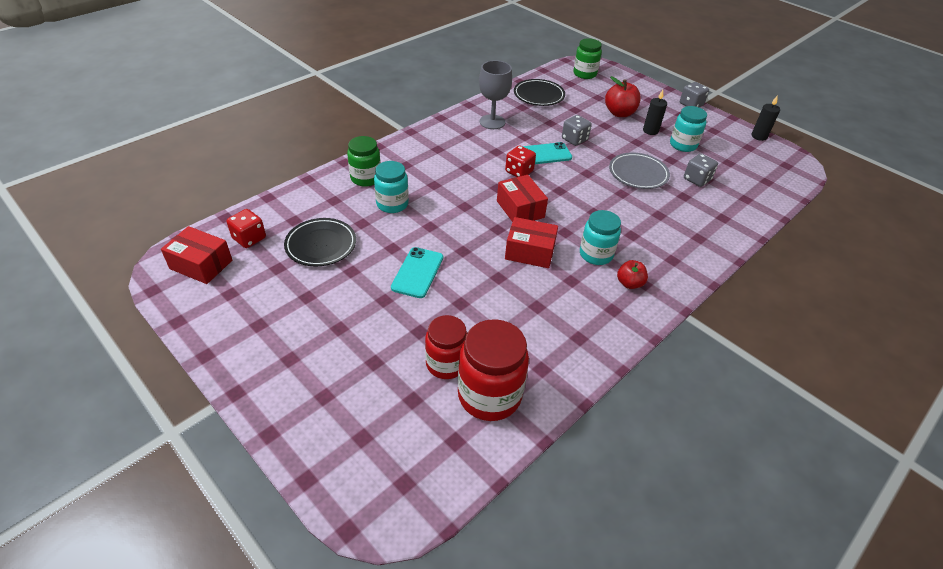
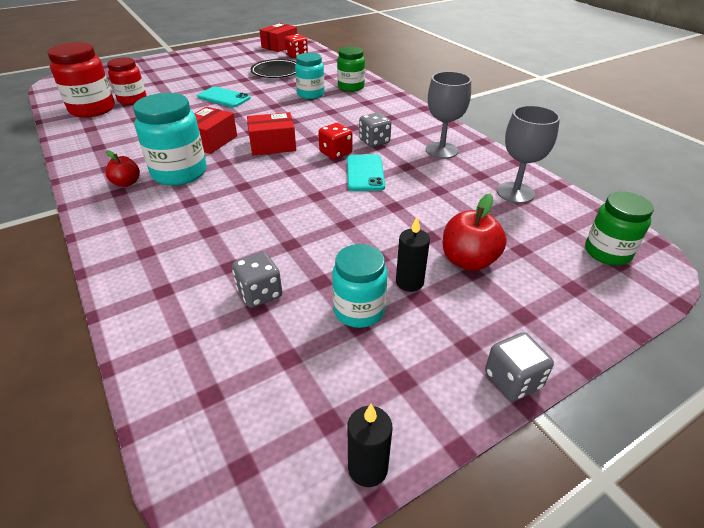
camera: 105 degrees right, 5 degrees down
black plate [514,79,565,106] -> grey goblet [497,105,560,203]
grey dice [562,115,592,146] -> grey dice moved to [359,112,391,147]
turquoise jar [580,210,621,265] -> turquoise jar [133,93,207,186], size x1.51
grey plate [609,152,670,189] -> none

